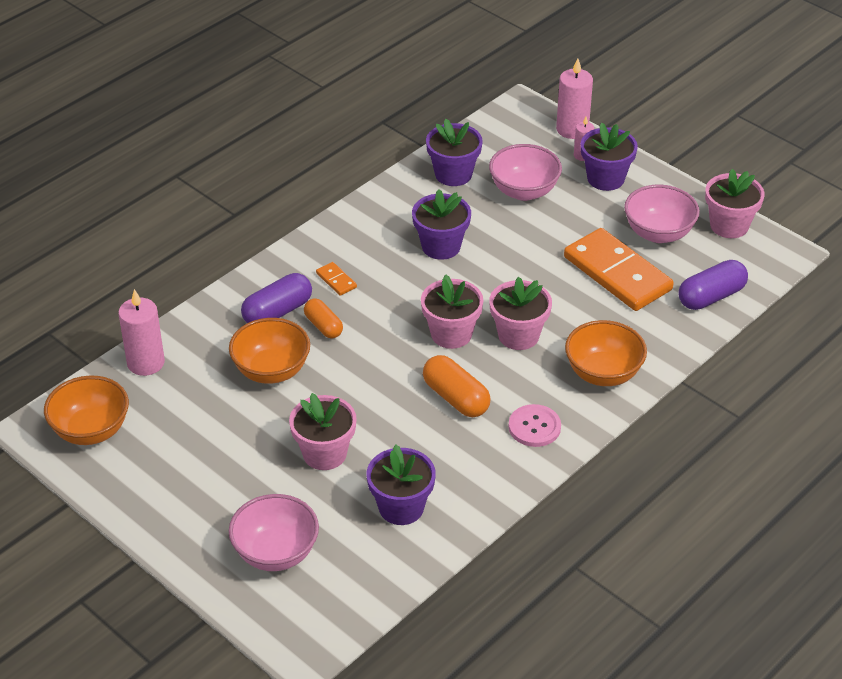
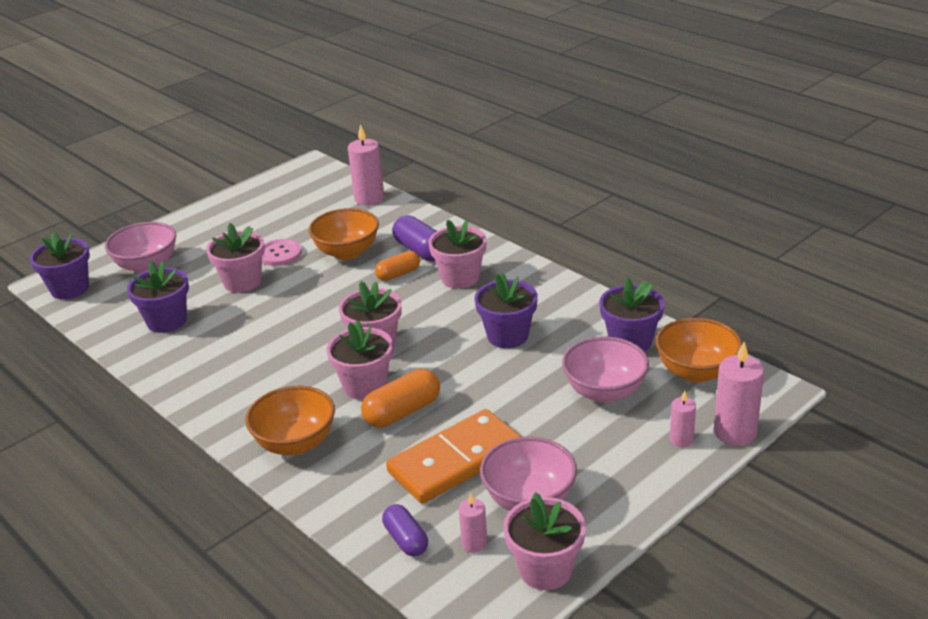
camera: 95 degrees right, 10 degrees down
orange bowl [44,376,129,445] -> orange bowl moved to [655,318,742,383]
orange domino [316,262,357,296] -> pink flower pot [428,220,487,289]
orange capsule [423,355,491,417] -> orange capsule moved to [361,369,440,428]
pink button [508,404,561,447] -> pink button moved to [262,239,302,266]
purple flower pot [581,122,638,191] -> purple flower pot moved to [30,232,90,300]
purple capsule [678,260,748,310] -> purple capsule [382,504,428,557], size x0.66
none -> pink candle [459,493,487,553]

